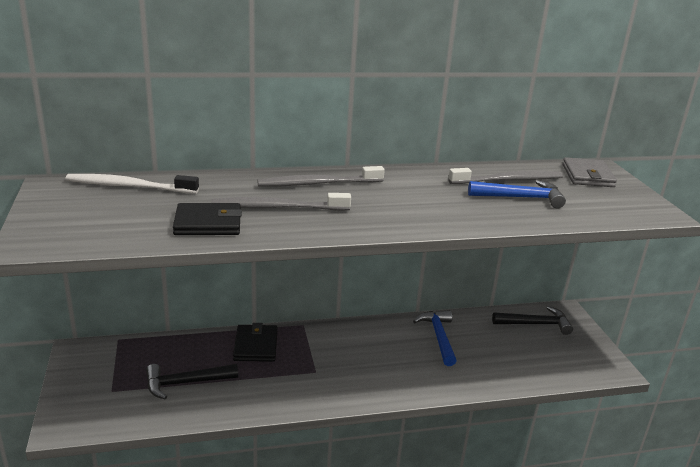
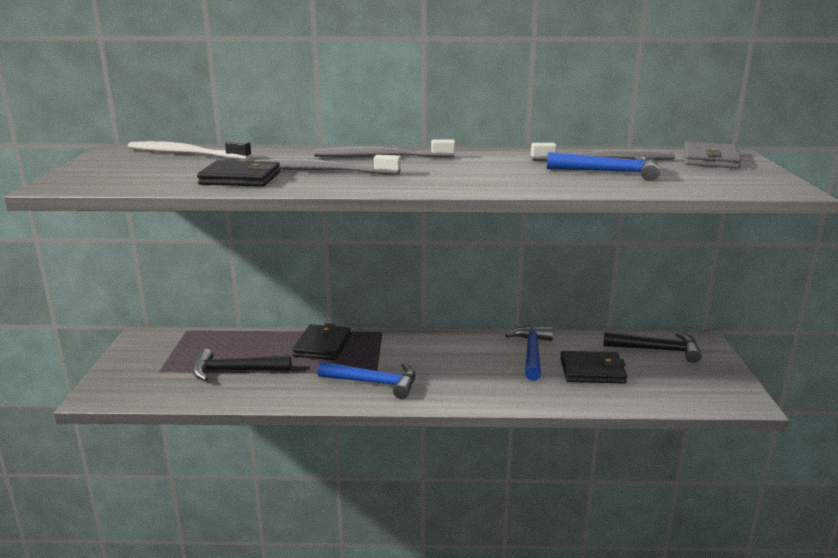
camera: 15 degrees right, 5 degrees down
none -> blue hammer [317,361,415,399]
none -> black wallet [560,351,627,383]

